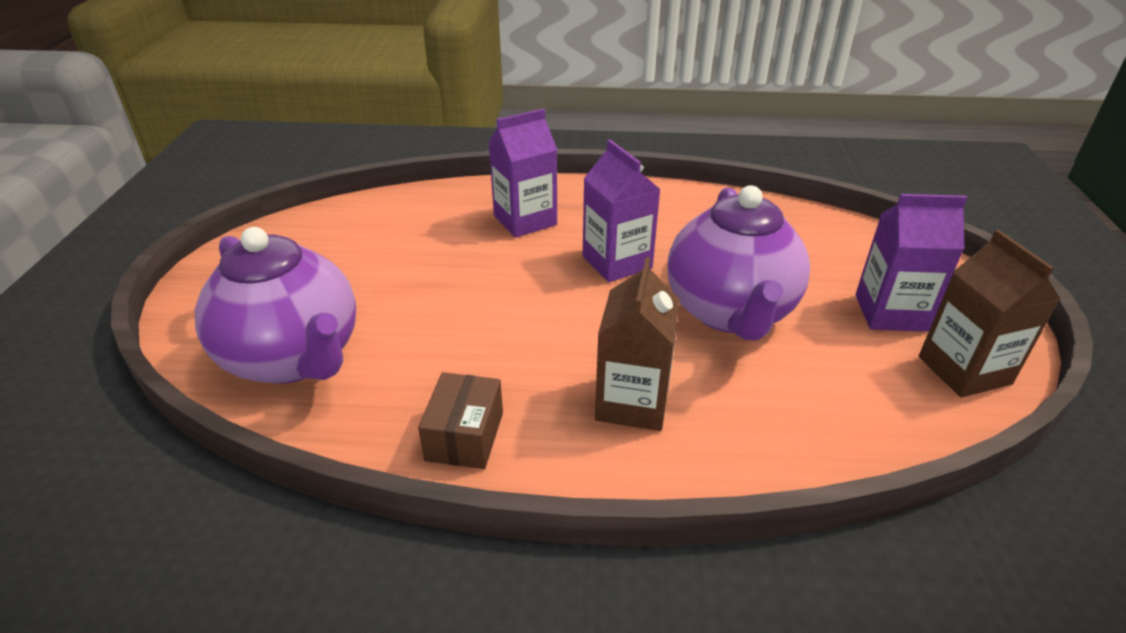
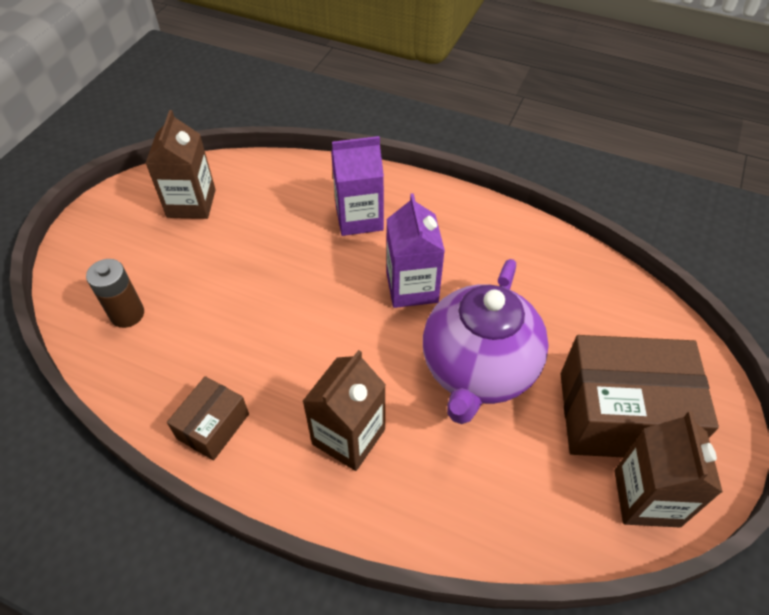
camera: 20 degrees right, 15 degrees up
purple teapot [195,227,356,384] -> brown battery [86,259,144,328]
purple carton [855,194,968,332] -> brown box [560,335,719,458]
none -> brown carton [146,110,216,219]

